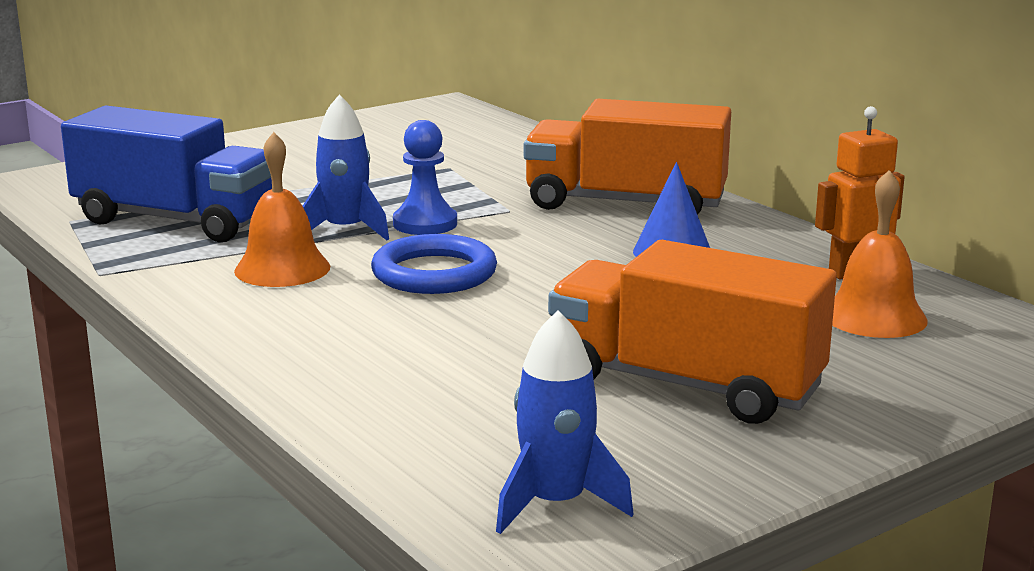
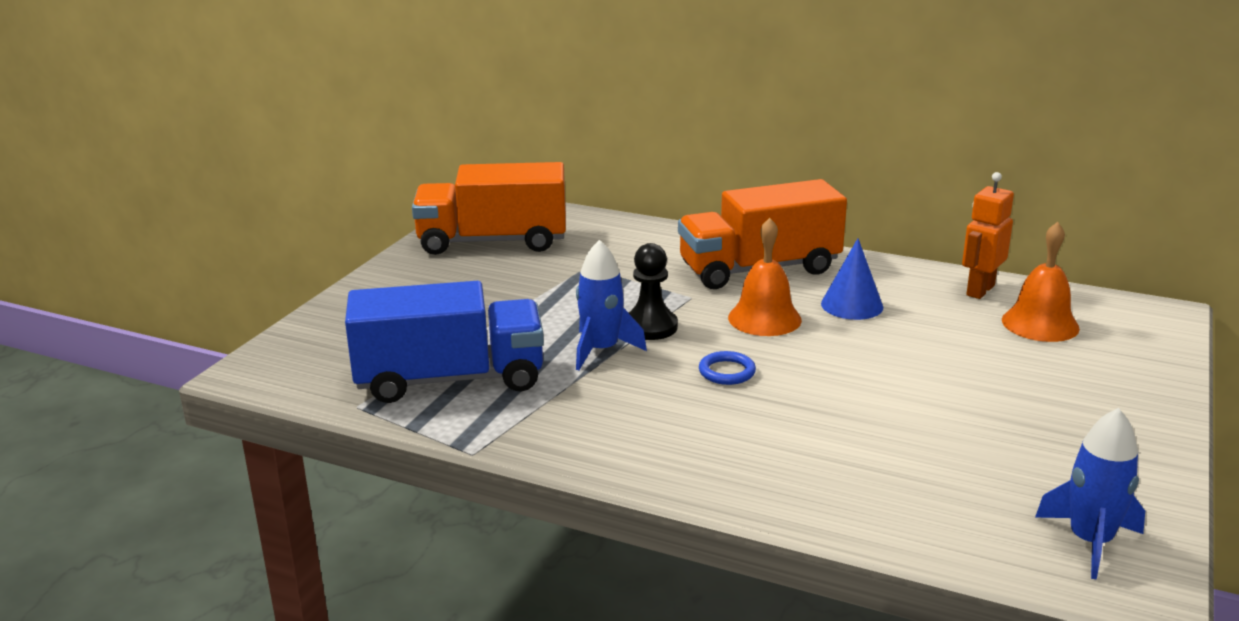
camera: 30 degrees left, 5 degrees up
orange bell [234,132,330,287] -> orange bell moved to [728,218,802,336]
blue ring [371,234,497,294] -> blue ring [699,351,756,385], size x0.55
blue pawn [393,120,457,235] -> black pawn [629,243,678,340]
orange truck [548,240,837,424] -> orange truck moved to [412,162,566,255]

